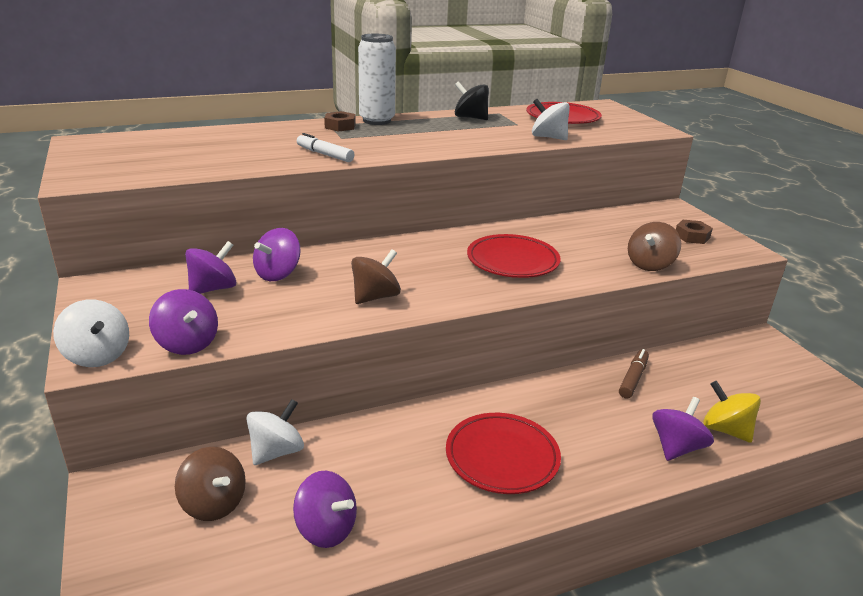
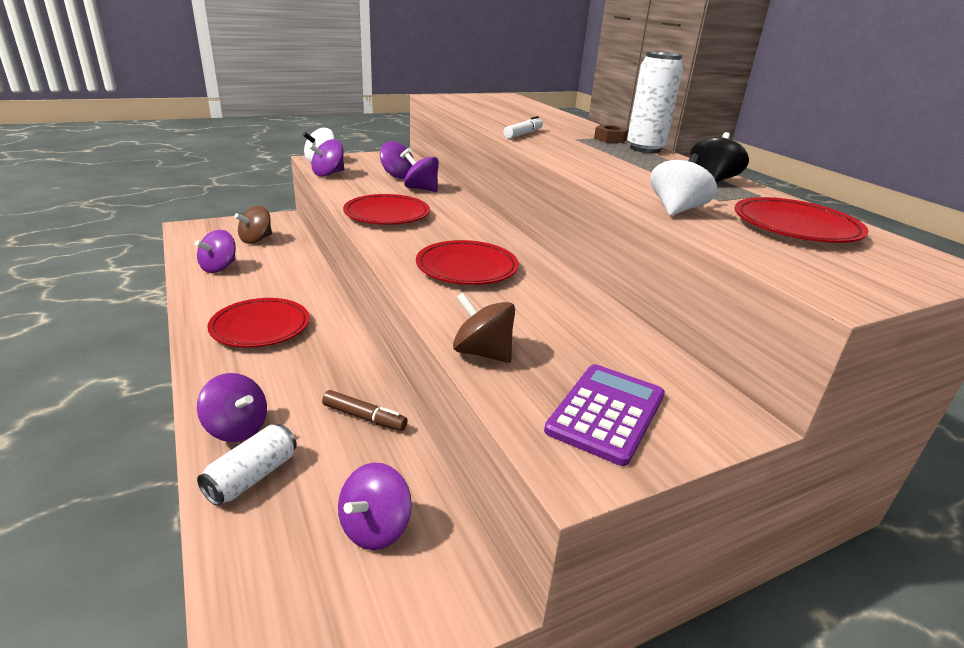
camera: 85 degrees right, 0 degrees up
white spinning top [246,399,304,465] -> none
brown spinning top [351,249,401,304] -> red plate [343,194,430,225]
brown nut [676,220,713,244] -> purple calculator [544,364,665,466]
yellow spinning top [703,381,761,443] -> white can [197,424,297,506]
none -> purple spinning top [338,463,412,550]

